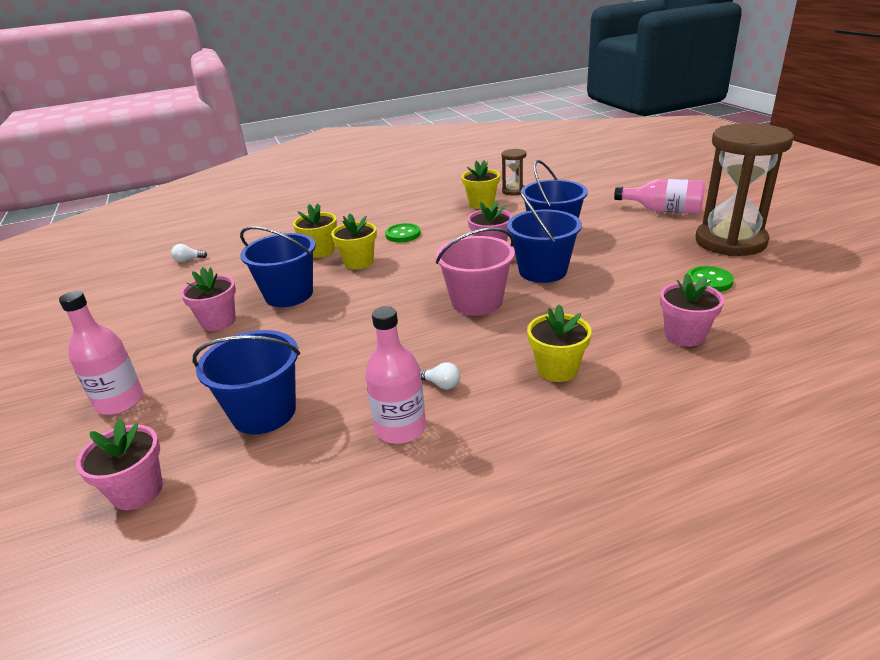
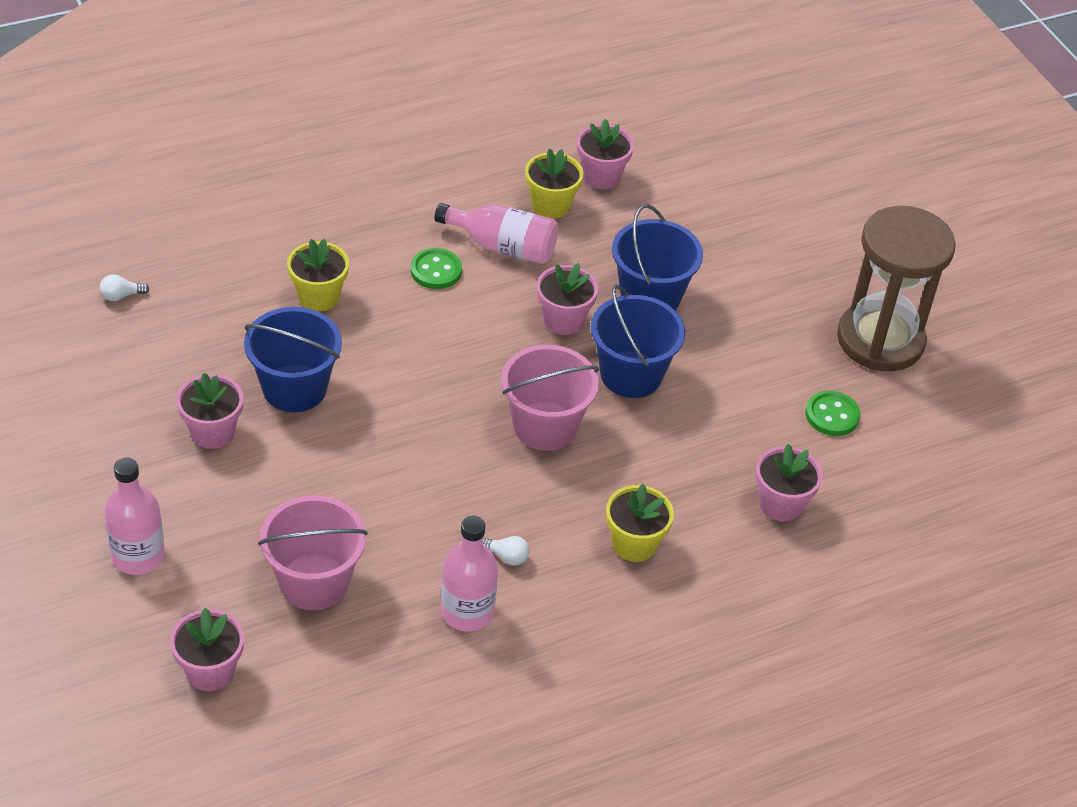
camera: 10 degrees left, 15 degrees up
blue bucket [193,330,300,434] -> pink bucket [258,496,368,610]
yellow flower pot [331,213,377,270] -> none
brown hourglass [501,149,527,195] -> pink flower pot [577,119,634,189]
pink bottle [614,179,706,214] -> pink bottle moved to [435,203,558,264]

